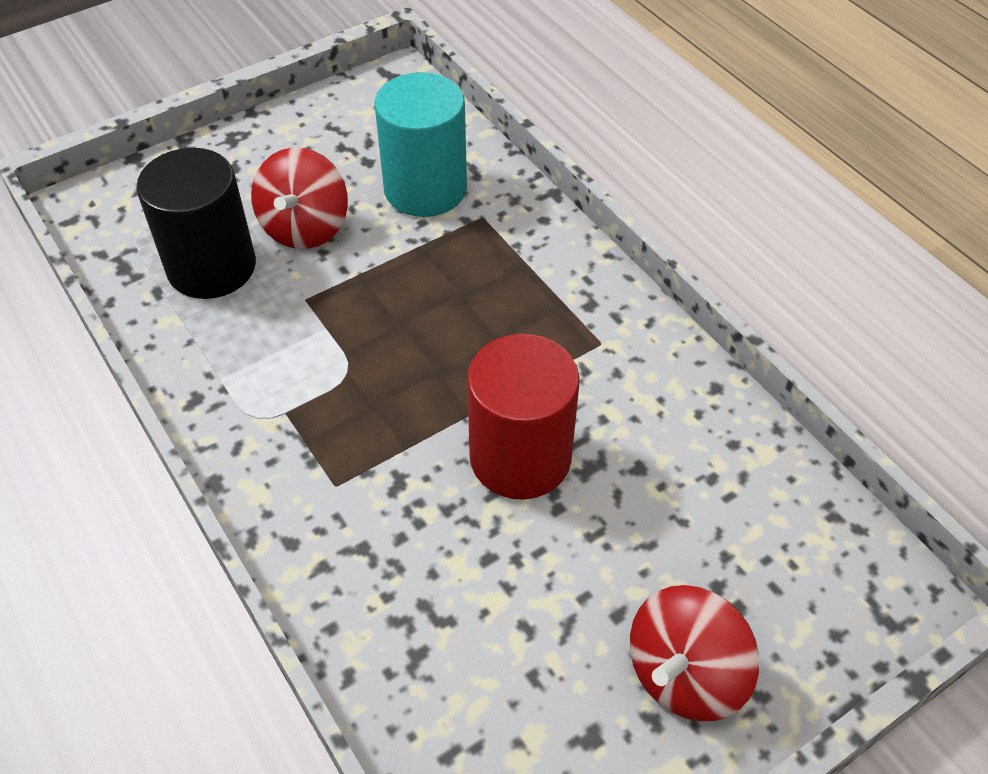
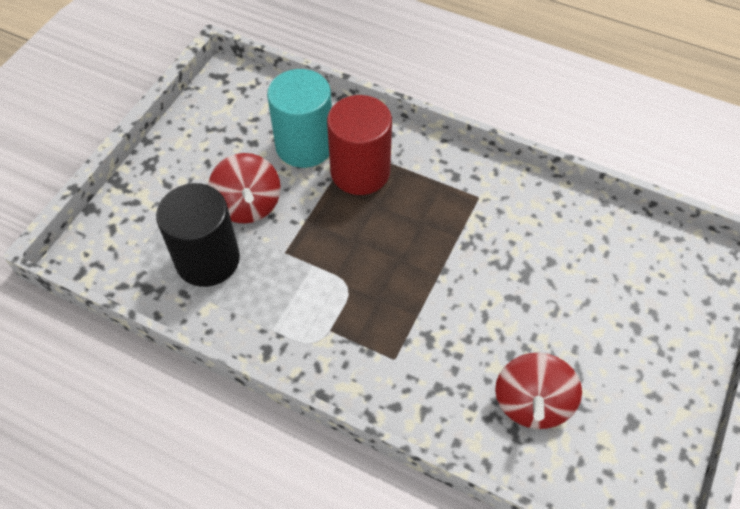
camera: 30 degrees left, 5 degrees up
red cylinder [467,334,579,500] -> red cylinder moved to [327,95,392,195]
red spinning top [630,585,759,721] -> red spinning top moved to [495,352,582,429]

